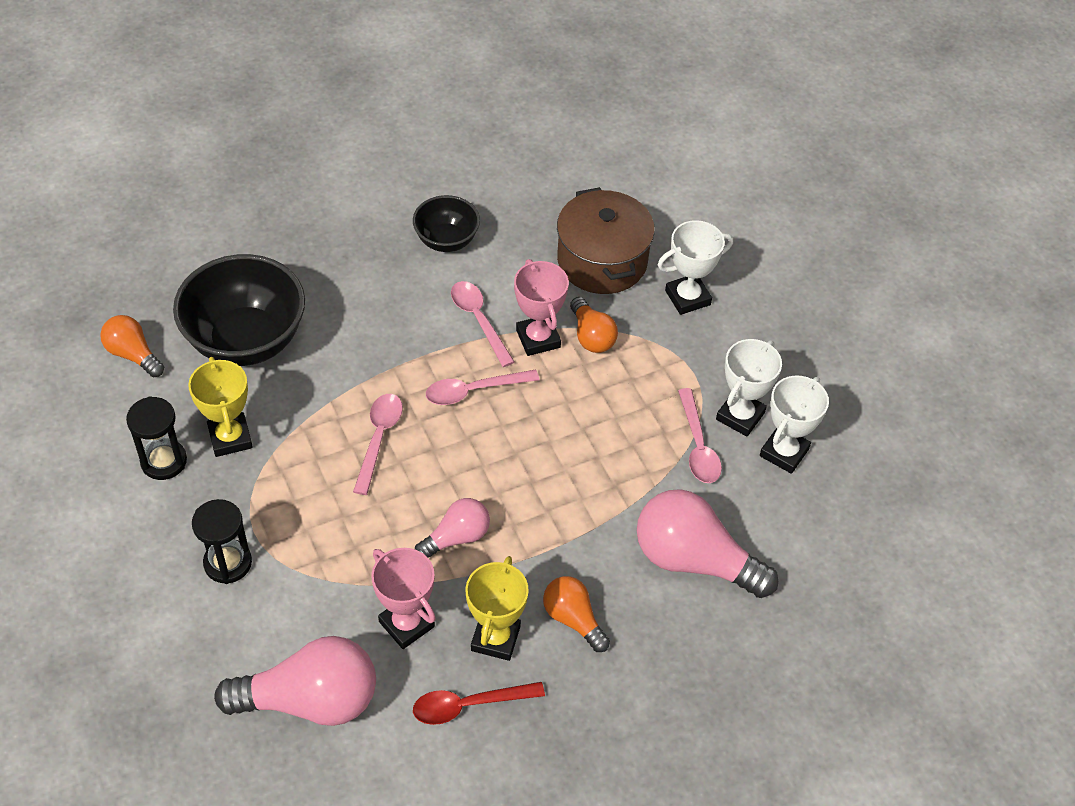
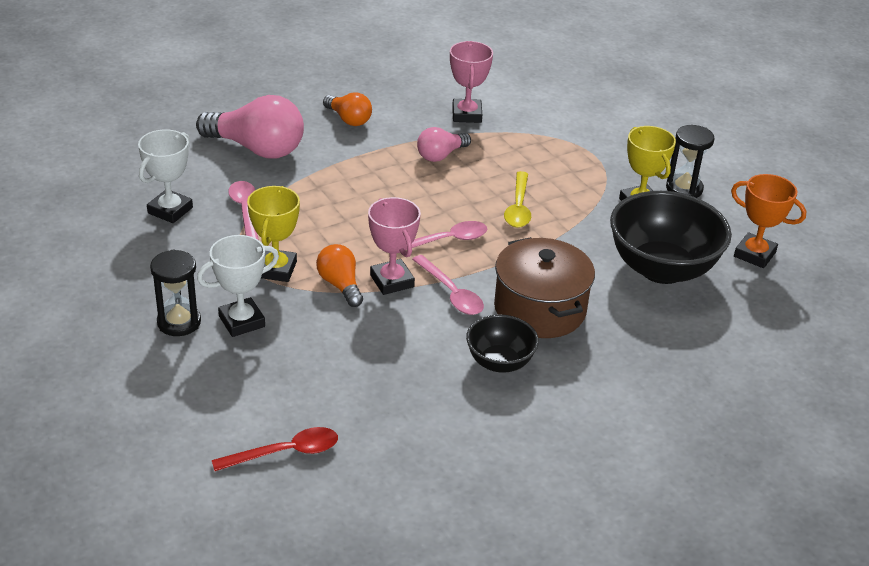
camera: 175 degrees right, 15 degrees down
orange light bulb [100,315,164,377] -> orange trophy [731,174,806,268]
black hourglass [192,499,252,584] -> black hourglass moved to [150,250,201,336]
pink light bulb [214,636,376,726] -> none
pink spoon [353,394,403,495] -> yellow spoon [504,171,531,228]
pink trophy [371,548,436,649] -> pink trophy turned 45 degrees clockwise [450,41,493,123]
red spoon [413,682,545,725] -> red spoon moved to [212,427,338,471]
yellow trophy [465,556,529,661] -> yellow trophy moved to [247,186,300,282]
brown pot [557,187,655,294] -> brown pot moved to [494,237,595,338]
white trophy [716,339,782,437] -> none

